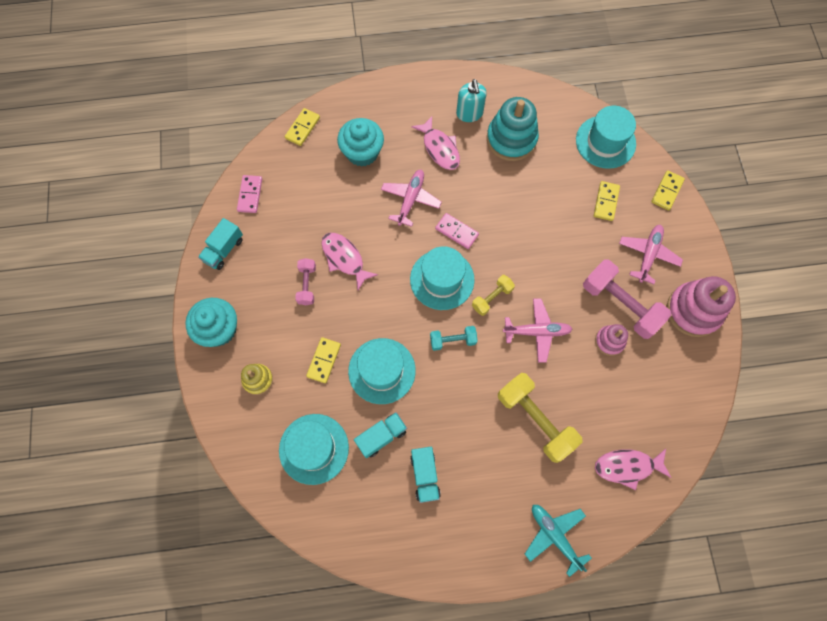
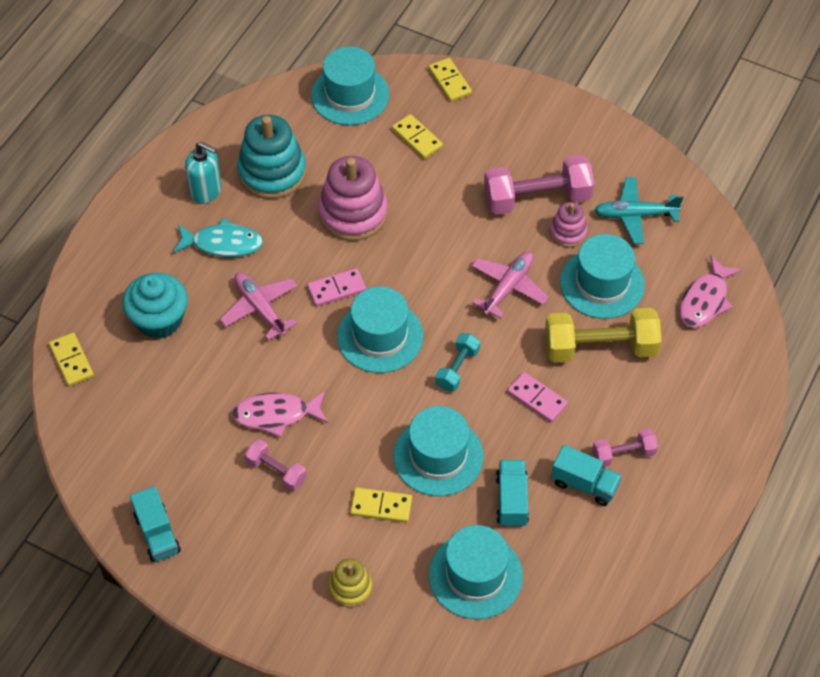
camera: 55 degrees left, 15 degrees down
turquoise cupcake [185,298,237,347] -> none
pink domino [237,175,262,213] -> pink domino moved to [507,372,568,422]
yellow domino [306,337,341,383] -> yellow domino turned 45 degrees counterclockwise [350,487,412,523]
pink fish [411,116,460,170] -> turquoise fish [173,218,263,257]
yellow dumbbell [472,275,515,316] -> none
turquoise plane [525,505,592,577] -> turquoise plane moved to [595,177,683,244]
pink plane [619,225,683,284] -> none
pink stacking toy [667,276,736,337] -> pink stacking toy moved to [318,156,388,241]
none -> turquoise hat [560,234,645,319]
none -> pink dumbbell [592,428,658,467]

